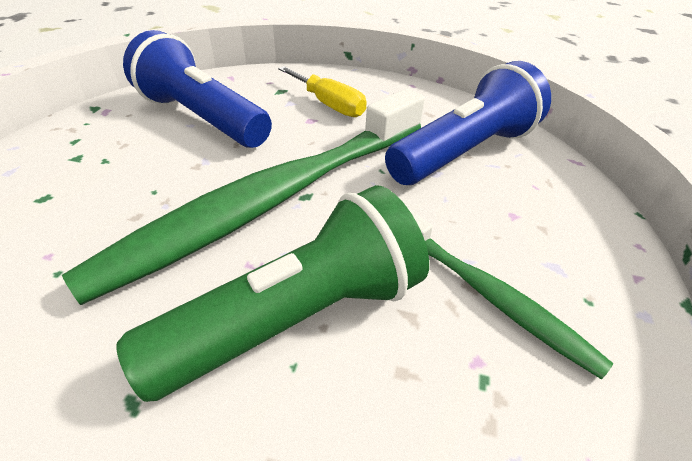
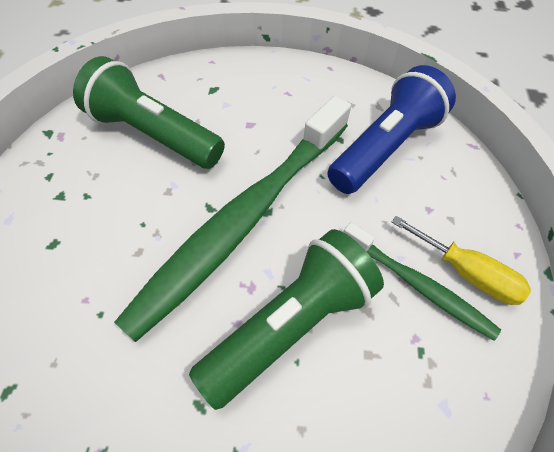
camera: 10 degrees left, 15 degrees up
blue flashlight [123,30,272,148] -> green flashlight [73,56,225,169]
yellow screwdriver [278,66,367,117] -> yellow screwdriver moved to [392,216,531,305]

